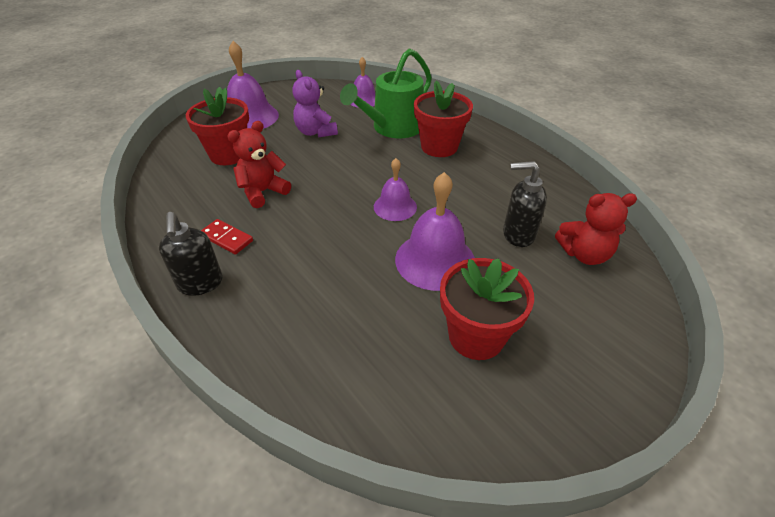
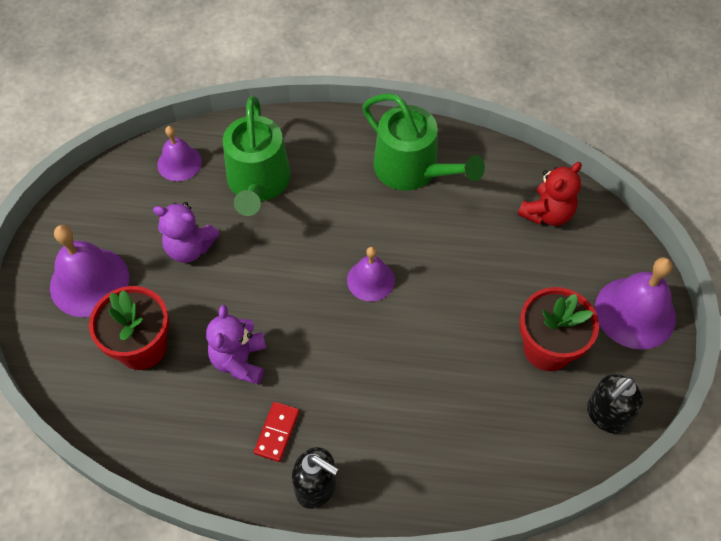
camera: 45 degrees left, 15 degrees up
red domino [201,219,253,255] -> red domino turned 60 degrees counterclockwise [254,402,300,462]
red teddy bear [227,121,291,208] -> purple teddy bear [206,305,266,384]
purple bell [395,172,475,291] -> purple bell moved to [595,257,676,349]
red flower pot [414,80,473,157] -> none
black soap dispenser [503,161,547,247] -> black soap dispenser moved to [587,374,643,434]
none -> green watering can [362,93,485,190]

